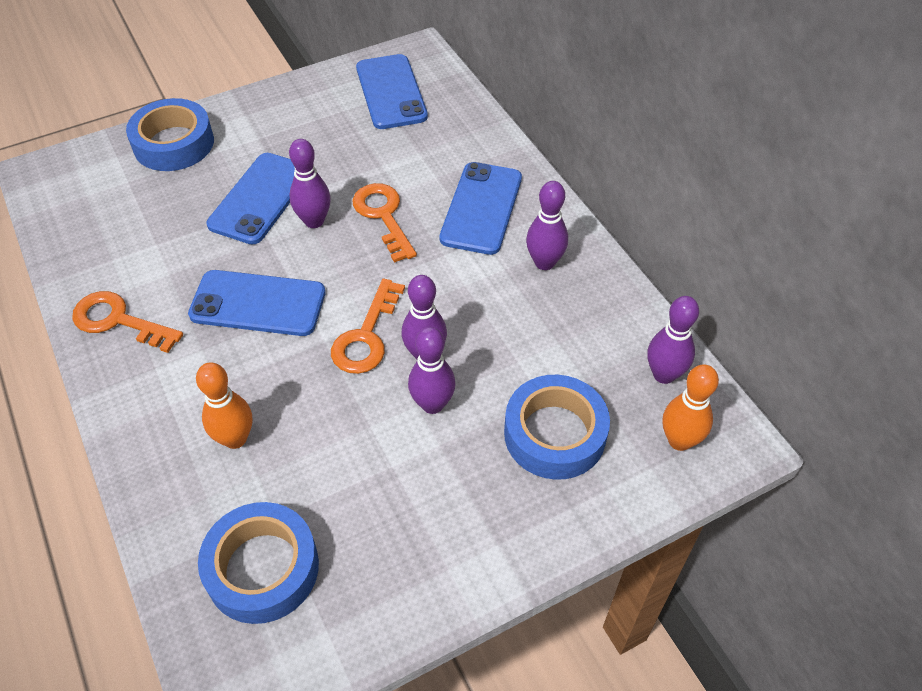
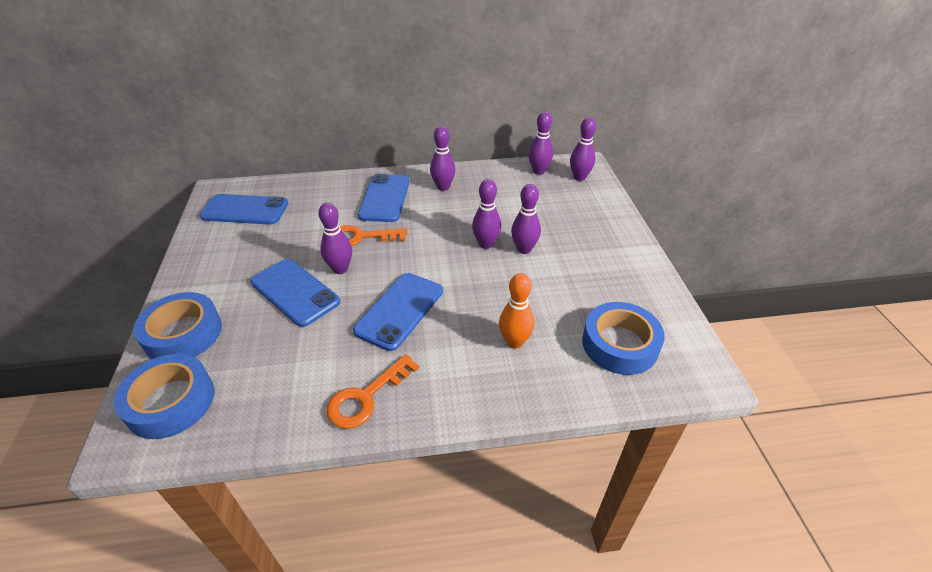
camera: 70 degrees left, 10 degrees down
orange key [331,279,405,374] -> none
blue phone [440,162,522,255] -> blue phone turned 60 degrees clockwise [358,174,410,222]
blue tape [504,375,610,480] -> blue tape moved to [114,354,214,439]
orange bowling pin [663,364,719,451] -> purple bowling pin [570,117,596,181]

